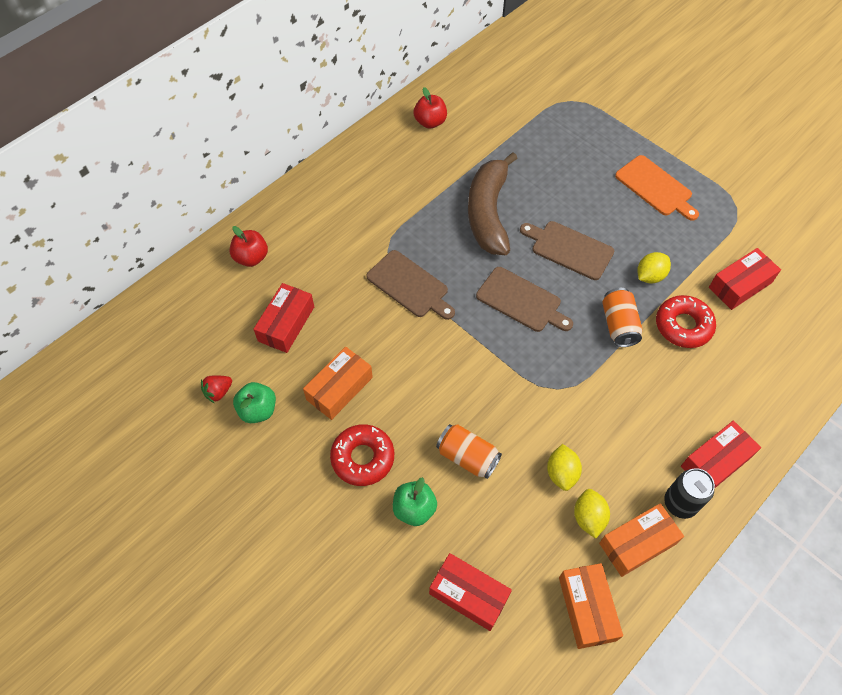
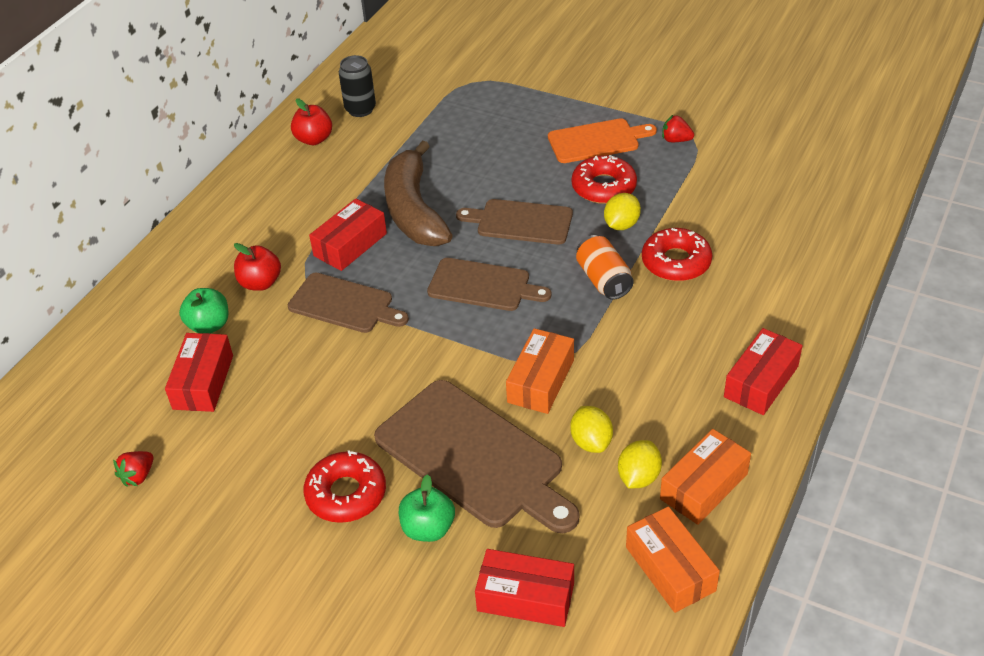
camera: 15 degrees left, 15 degrees down
red apple [230,226,268,267] -> red apple moved to [234,243,281,291]
green apple [233,382,276,423] -> green apple moved to [179,288,228,333]
orange box [303,347,373,420] -> orange box moved to [506,328,574,414]
orange can [436,424,502,479] -> brown cutting board [374,380,579,533]
yellow lemon [574,489,610,539] -> yellow lemon turned 45 degrees clockwise [618,440,662,488]
orange cutting board [615,155,699,221] -> orange cutting board turned 45 degrees counterclockwise [548,118,657,163]
black can [664,468,715,519] -> black can moved to [339,55,376,117]
red box [709,248,781,310] -> red box moved to [309,199,387,271]
none -> red donut [572,155,637,204]
none -> red strawberry [662,114,694,142]

